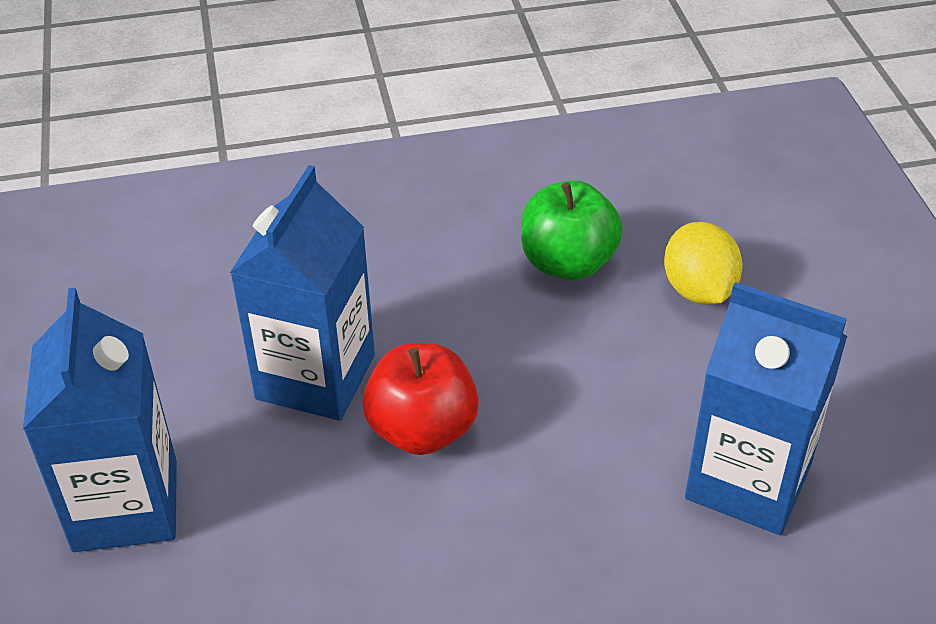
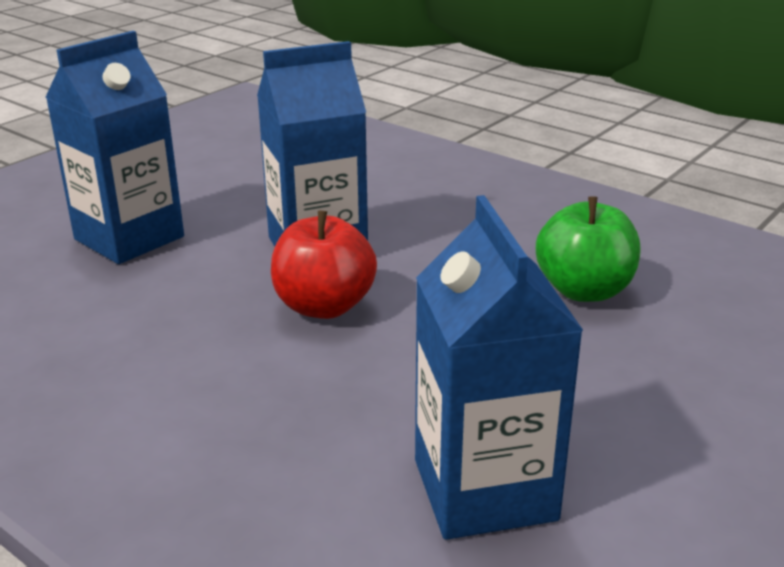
camera: 50 degrees right, 15 degrees down
yellow lemon [664,222,743,305] -> none

